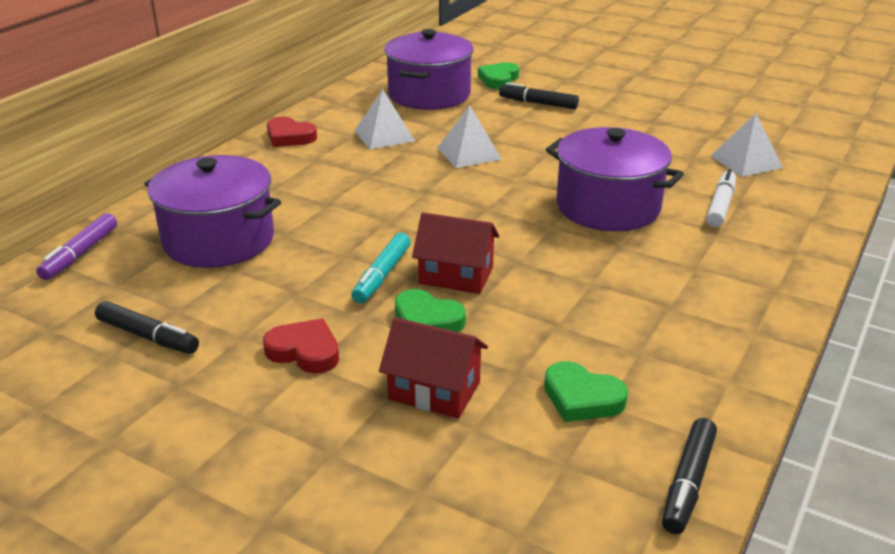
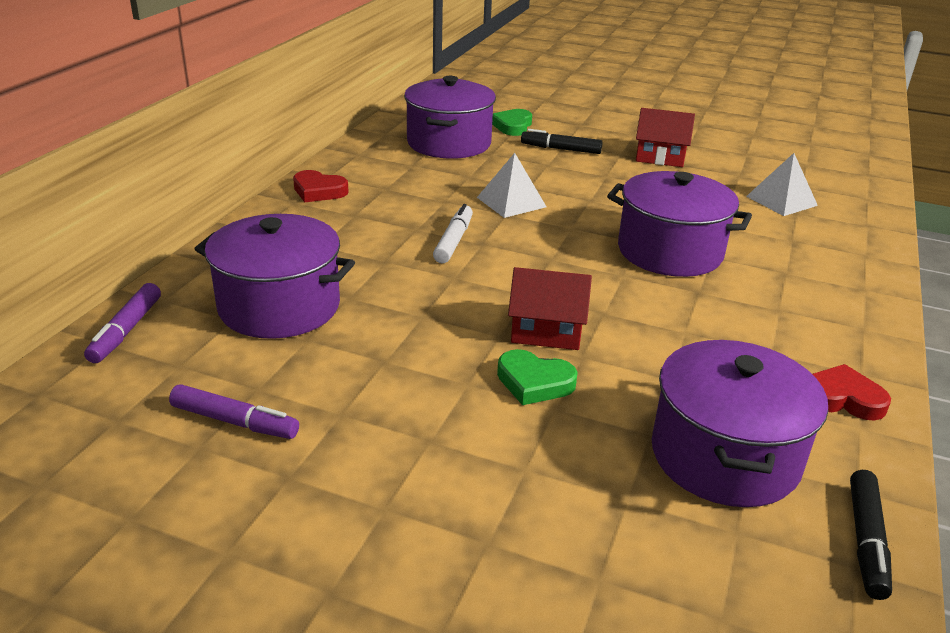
camera: 10 degrees left, 0 degrees up
black marker [95,301,199,354] -> purple marker [169,384,299,439]
red heart [263,319,339,373] -> red heart moved to [812,364,891,420]
turquoise marker [351,233,411,303] -> none
white pyramid [354,89,415,149] -> none
red house [379,317,488,419] -> red house moved to [636,108,695,167]
green heart [544,361,628,422] -> purple pot [651,340,828,507]
white marker [706,169,736,227] -> white marker moved to [433,204,473,263]

